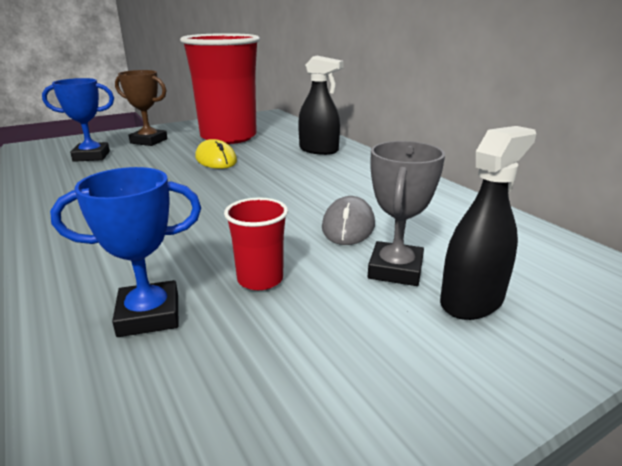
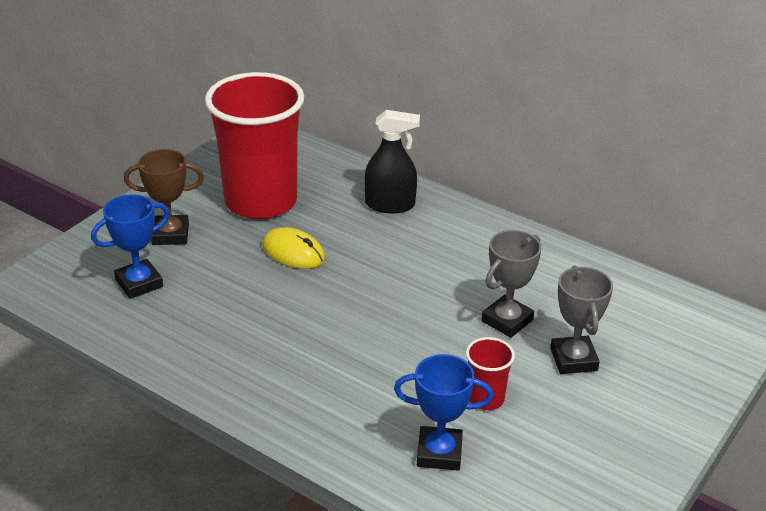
camera: 25 degrees left, 10 degrees up
blue trophy [50,167,201,337] -> blue trophy turned 45 degrees clockwise [394,354,493,471]
grey mouse [322,196,375,245] -> grey trophy [481,230,541,338]
black spray bottle [440,126,536,320] -> none

